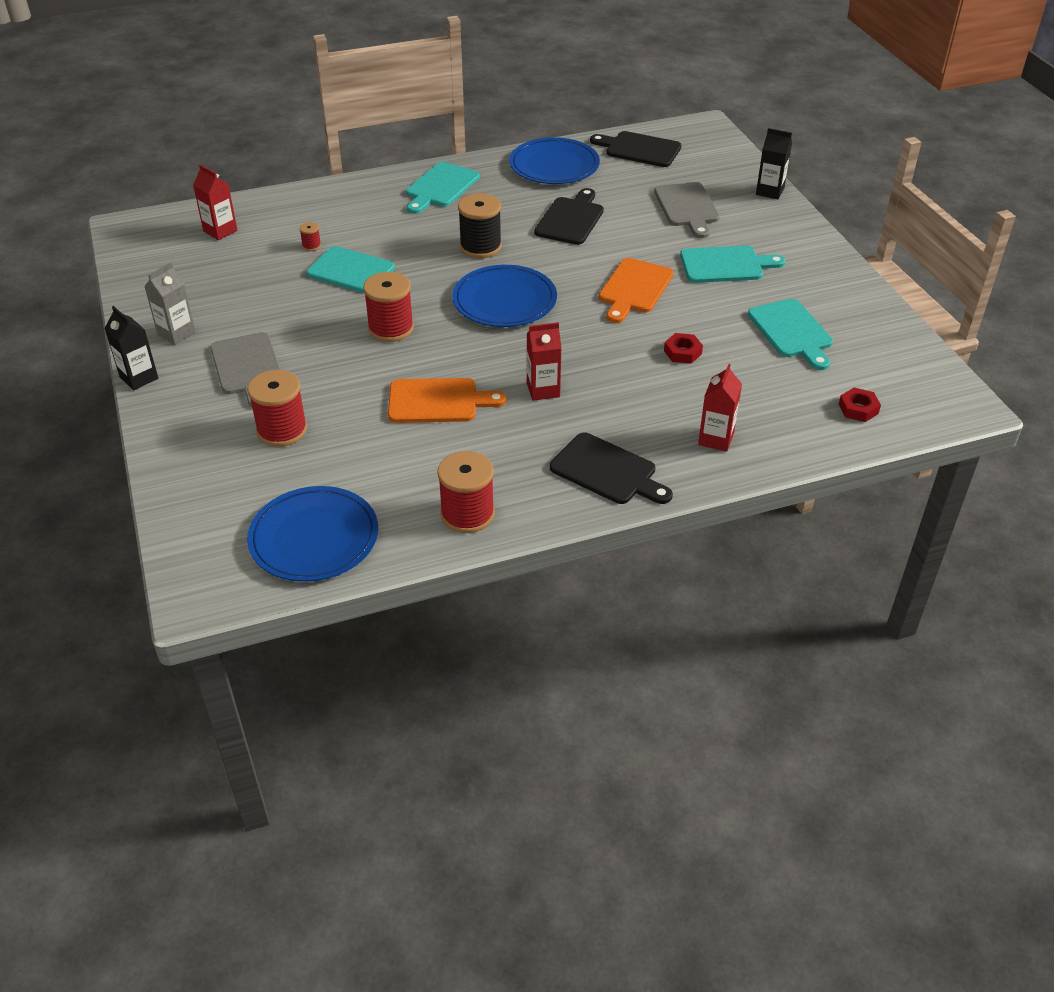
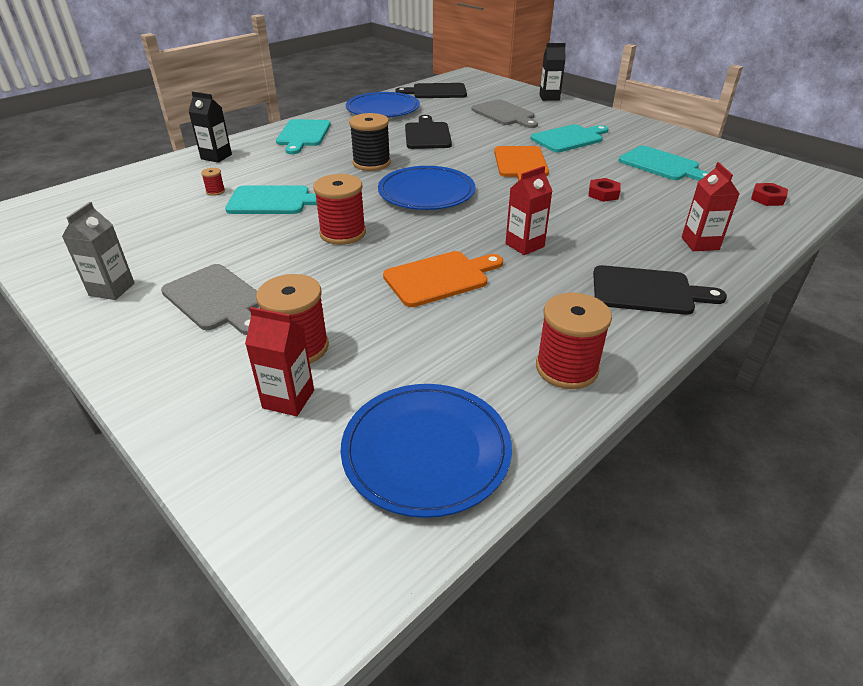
camera: 25 degrees left, 5 degrees down
black carton [105,306,158,390] -> black carton moved to [188,91,232,163]
red carton [193,164,237,240] -> red carton moved to [245,307,314,416]

